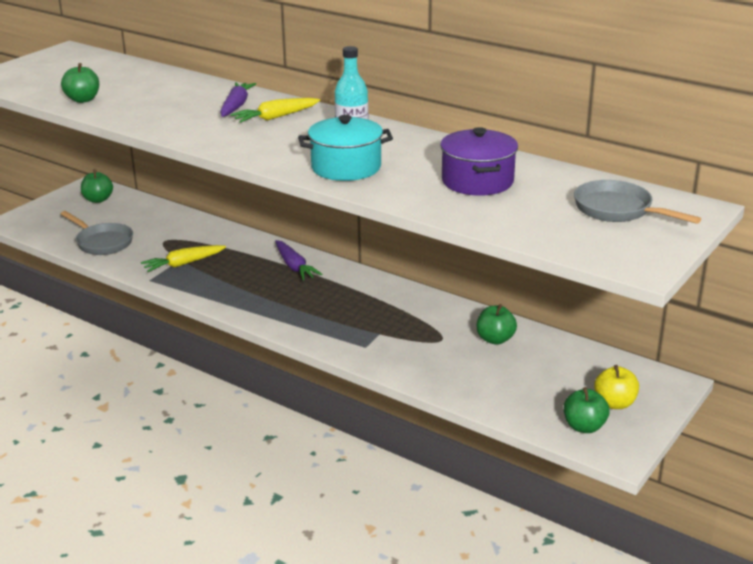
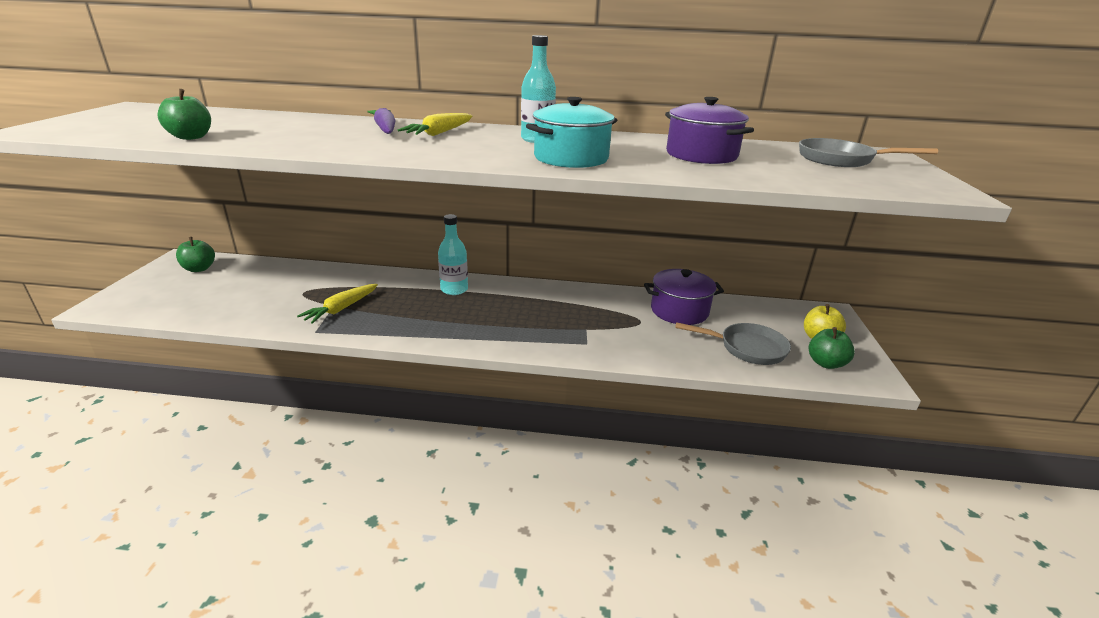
camera: 30 degrees left, 0 degrees up
grey pan [61,211,133,255] -> grey pan moved to [675,322,791,365]
purple carrot [275,240,322,280] -> turquoise bottle [438,214,468,295]
green apple [477,304,517,345] -> purple pot [644,269,724,325]

